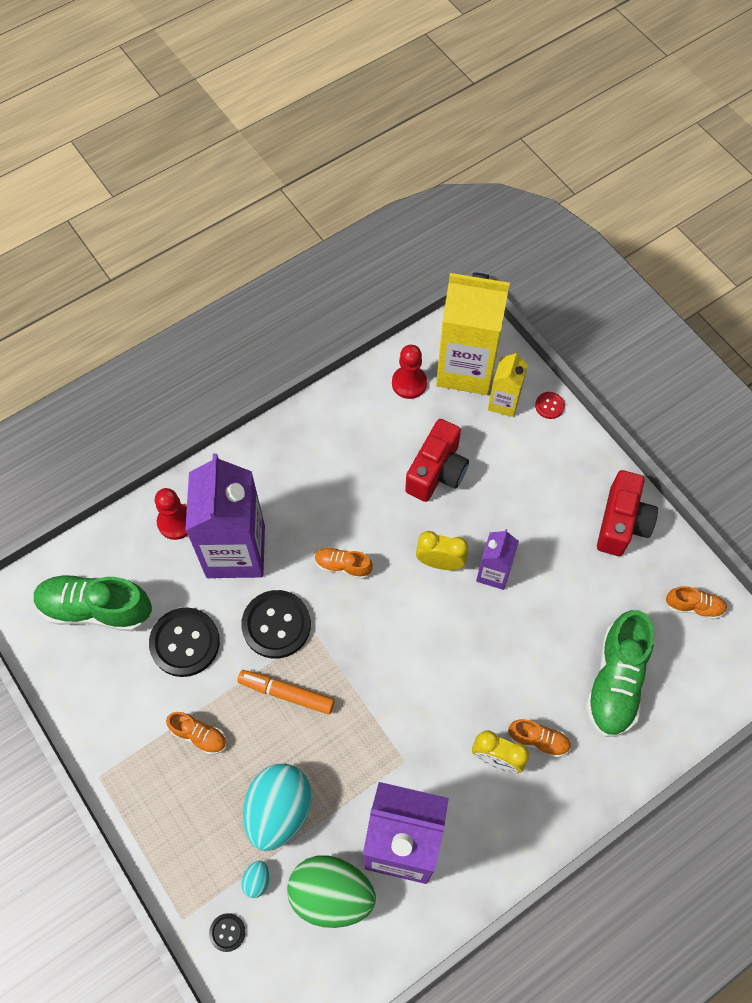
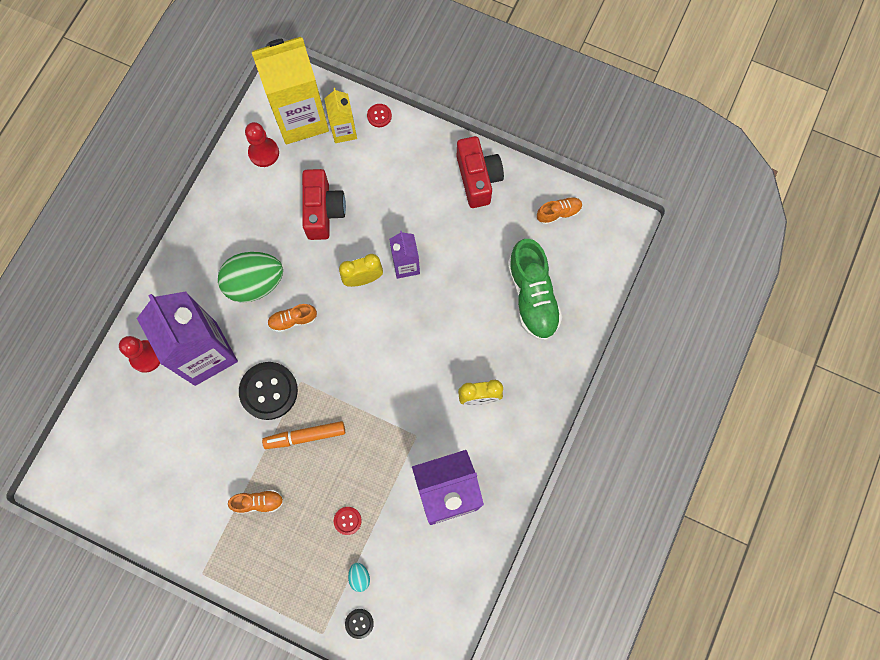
camera: 30 degrees left, 10 degrees up
green shoe [34,574,152,632] -> none
black button [149,607,220,677] -> none
turquoise egg [243,764,312,851] -> red button [334,507,362,535]
green egg [287,855,376,928] -> green egg moved to [218,252,283,303]
orange shoe [509,719,571,758] -> none

